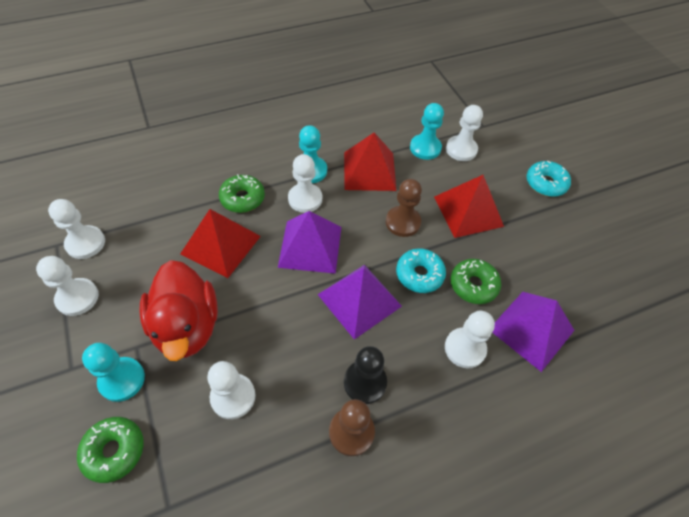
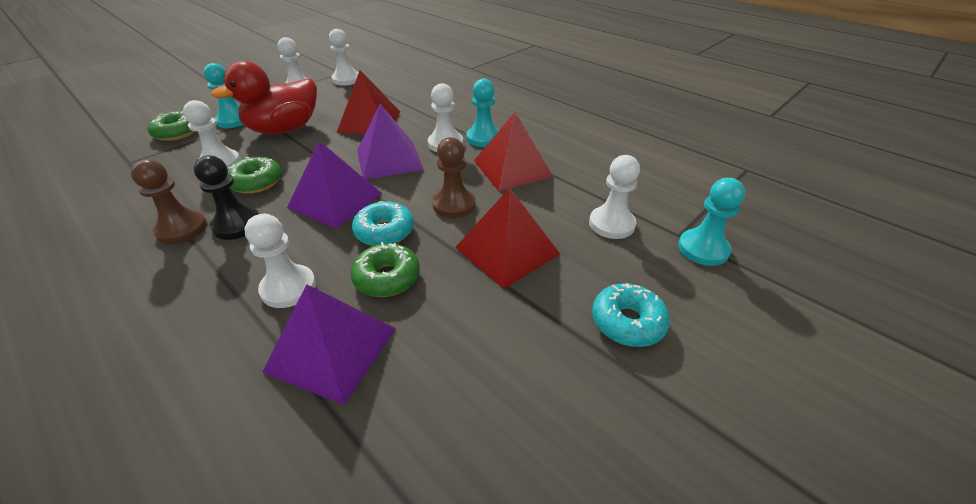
camera: 70 degrees right, 15 degrees down
green donut [219,174,265,213] -> green donut moved to [228,156,282,194]
turquoise pawn [410,103,444,160] -> turquoise pawn moved to [678,178,745,266]

